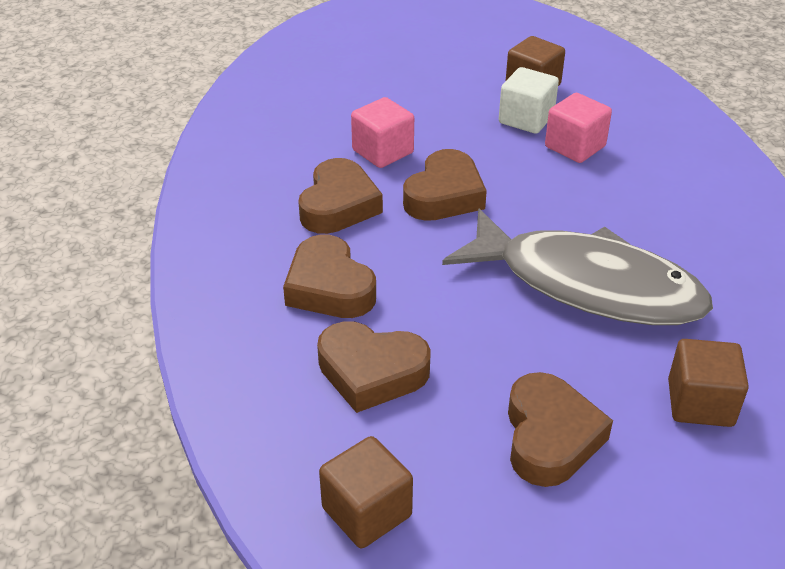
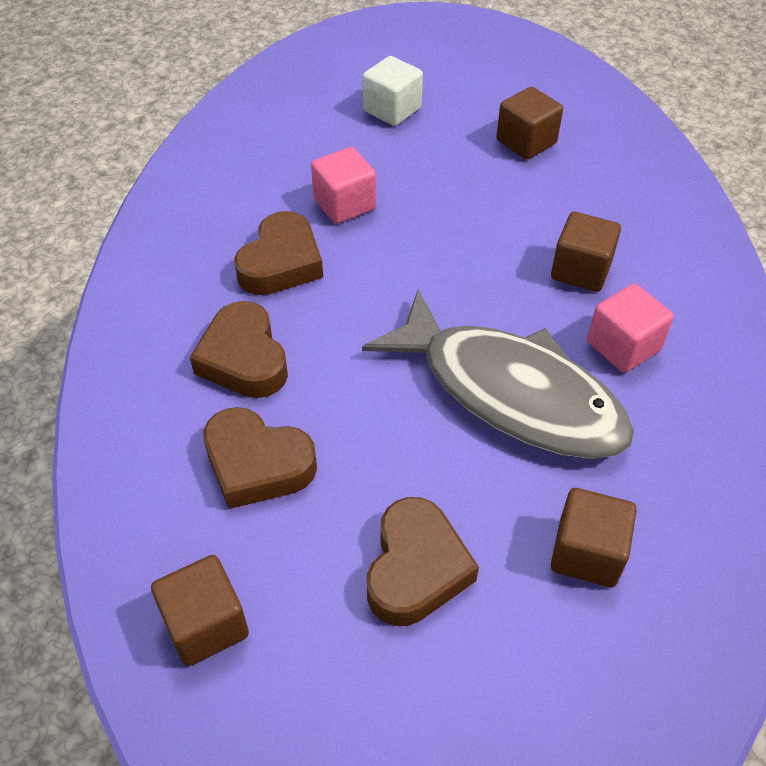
camera: 10 degrees right, 10 degrees up
brown heart [403,149,487,221] -> none
white cube [499,67,559,134] -> white cube moved to [362,56,423,126]
pink cube [545,93,612,163] -> pink cube moved to [587,284,674,373]
none -> brown cube [551,212,621,292]

